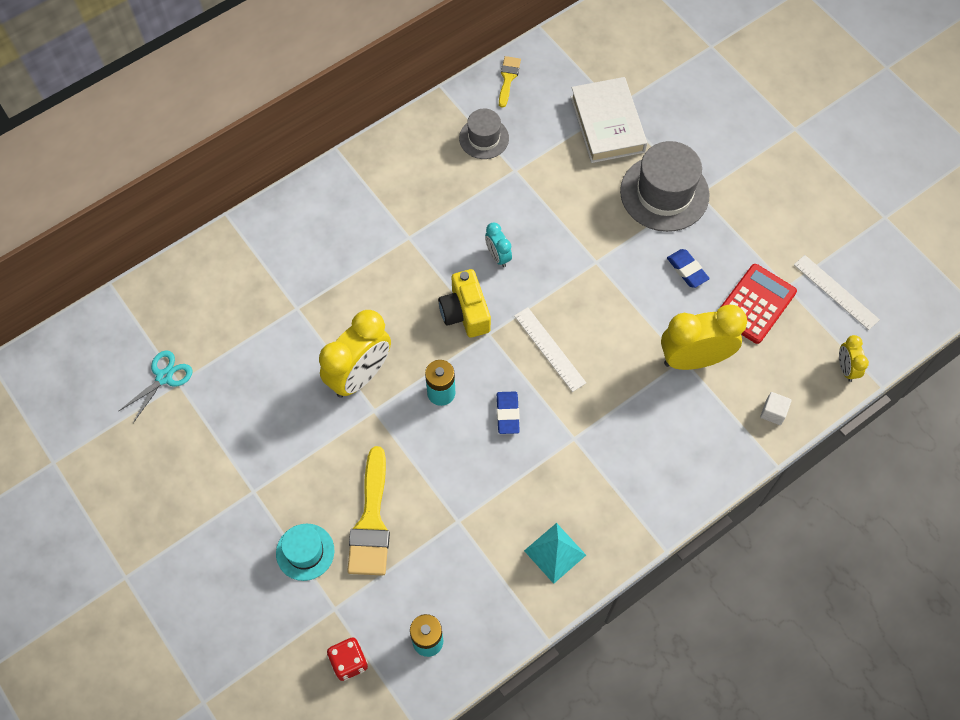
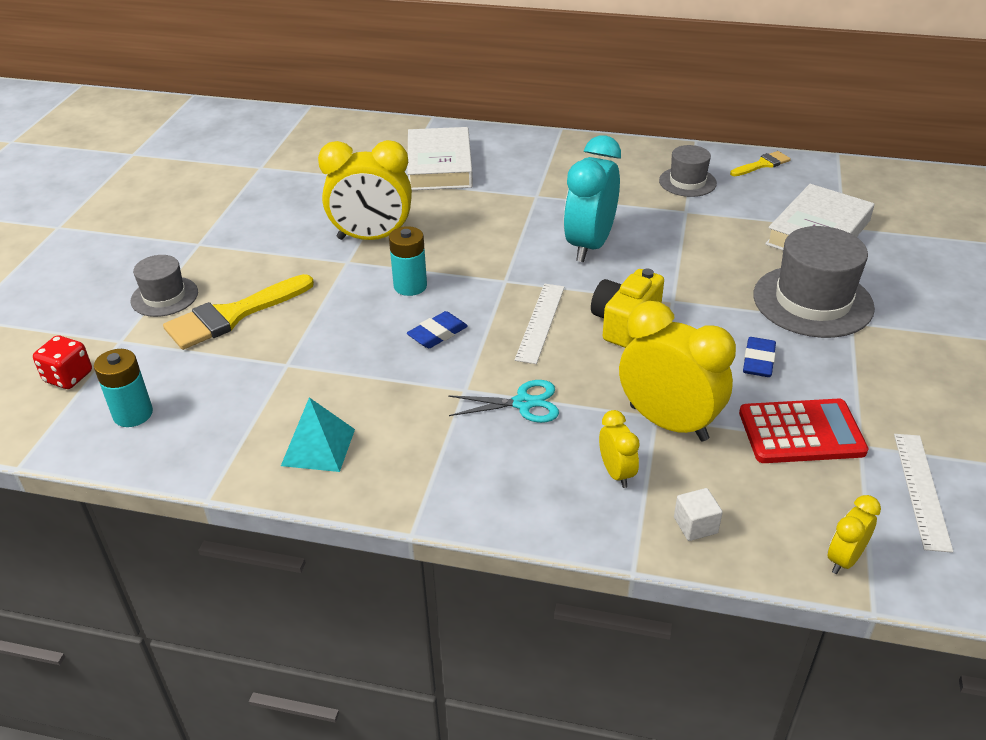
camera: 50 degrees right, 25 degrees down
turquoise scissors [119,350,193,423] -> turquoise scissors moved to [448,380,559,423]
turquoise hat [276,524,335,581] -> grey hat [130,255,198,317]
yellow camera [438,269,491,338] -> yellow camera moved to [591,268,664,348]
turquoise clock [485,223,512,267] -> turquoise clock [564,135,621,262], size x2.05
none -> white book [407,127,473,190]
none -> yellow clock [599,410,640,488]

